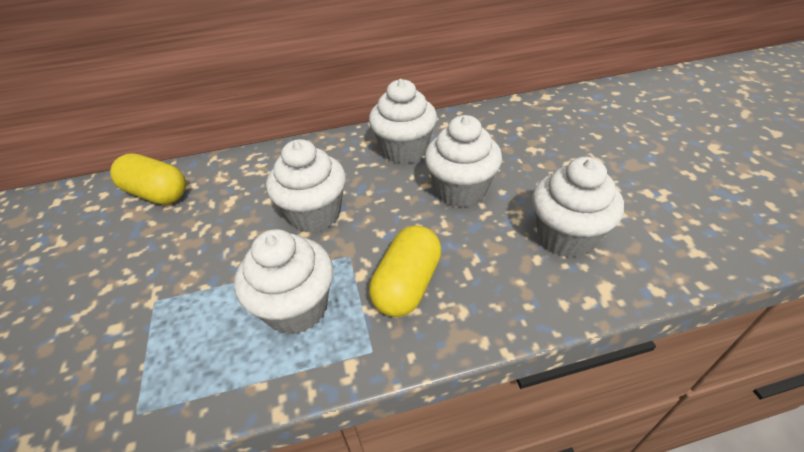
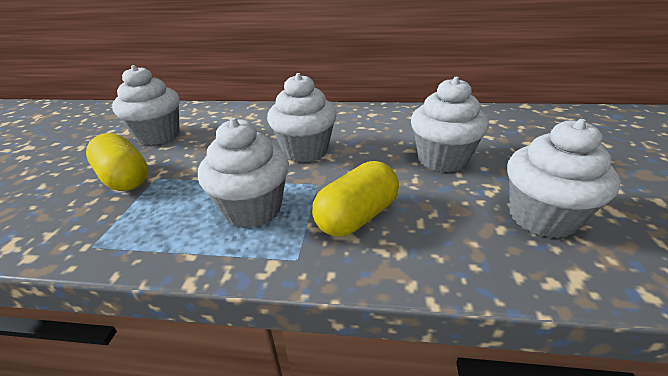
camera: 20 degrees right, 10 degrees down
yellow capsule [110,153,186,205] -> yellow capsule moved to [86,133,148,191]
white cupcake [369,79,437,164] -> white cupcake moved to [112,65,180,145]

